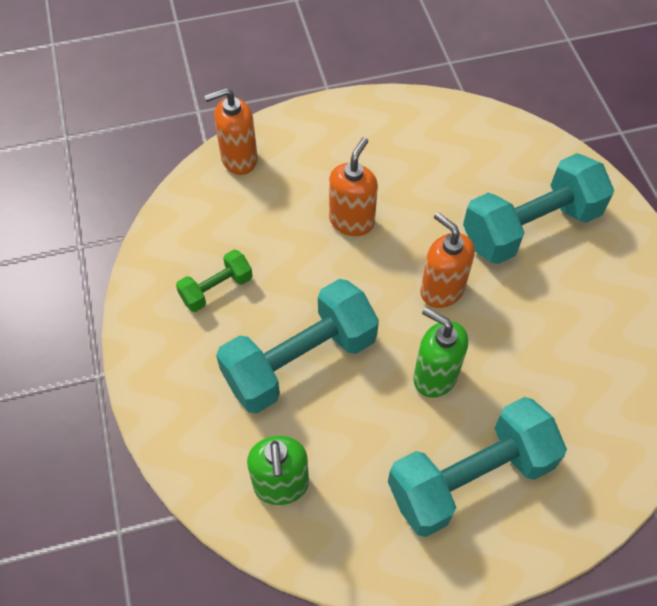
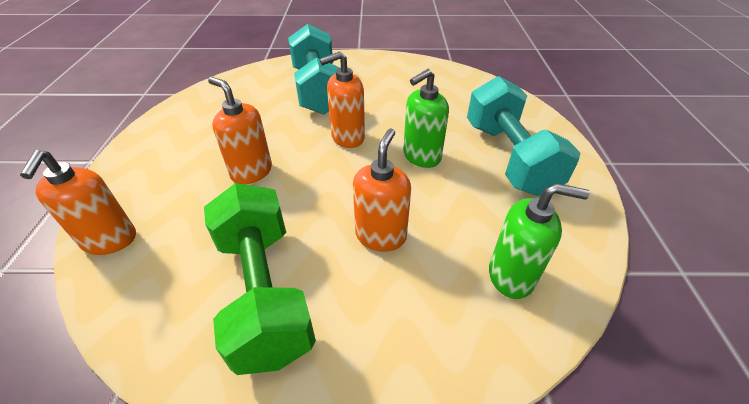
camera: 75 degrees left, 15 degrees down
green dumbbell [176,250,253,312] -> green dumbbell [204,183,316,375], size x2.01
turquoise dumbbell [216,279,379,414] -> orange soap dispenser [353,128,411,252]

